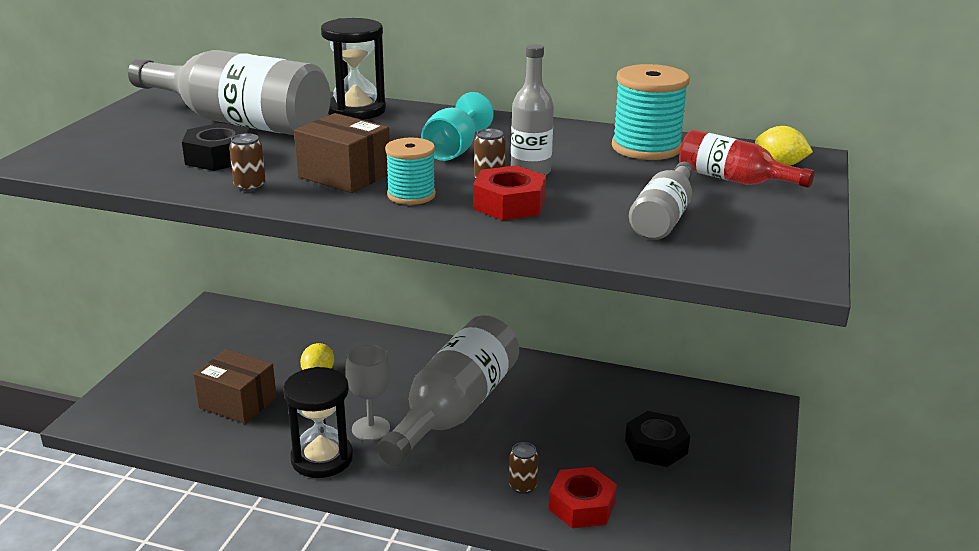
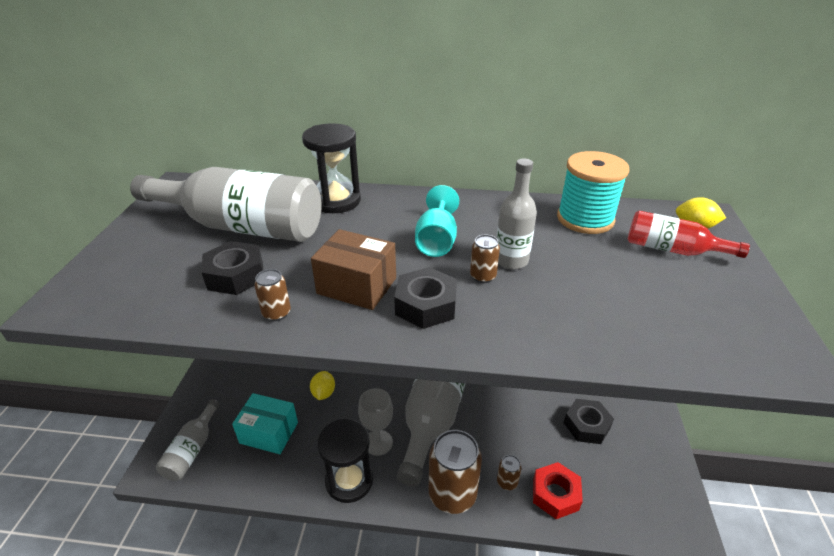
camera: 10 degrees left, 10 degrees up
brown box [193,349,277,424] -> turquoise box [232,393,298,454]
turquoise spool [385,138,436,205] -> black nut [394,267,457,329]
red nut [473,165,546,220] -> none
grey bottle [629,162,694,240] -> grey bottle moved to [156,399,220,481]
none -> brown can [429,430,482,514]

